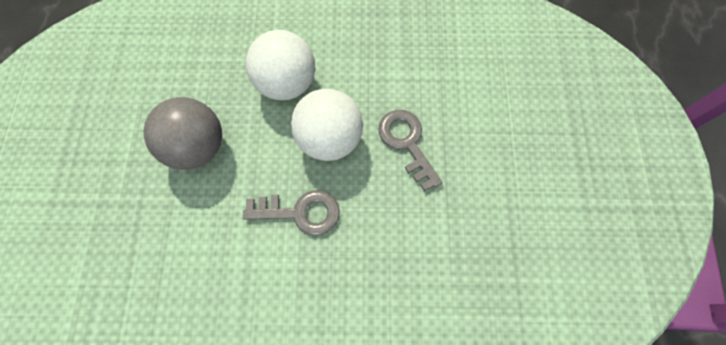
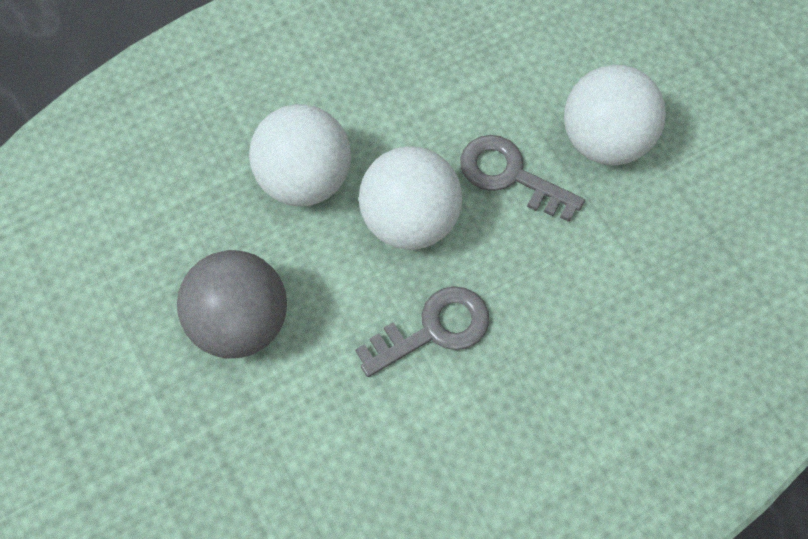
camera: 30 degrees left, 5 degrees down
none -> white ball [564,65,666,166]

